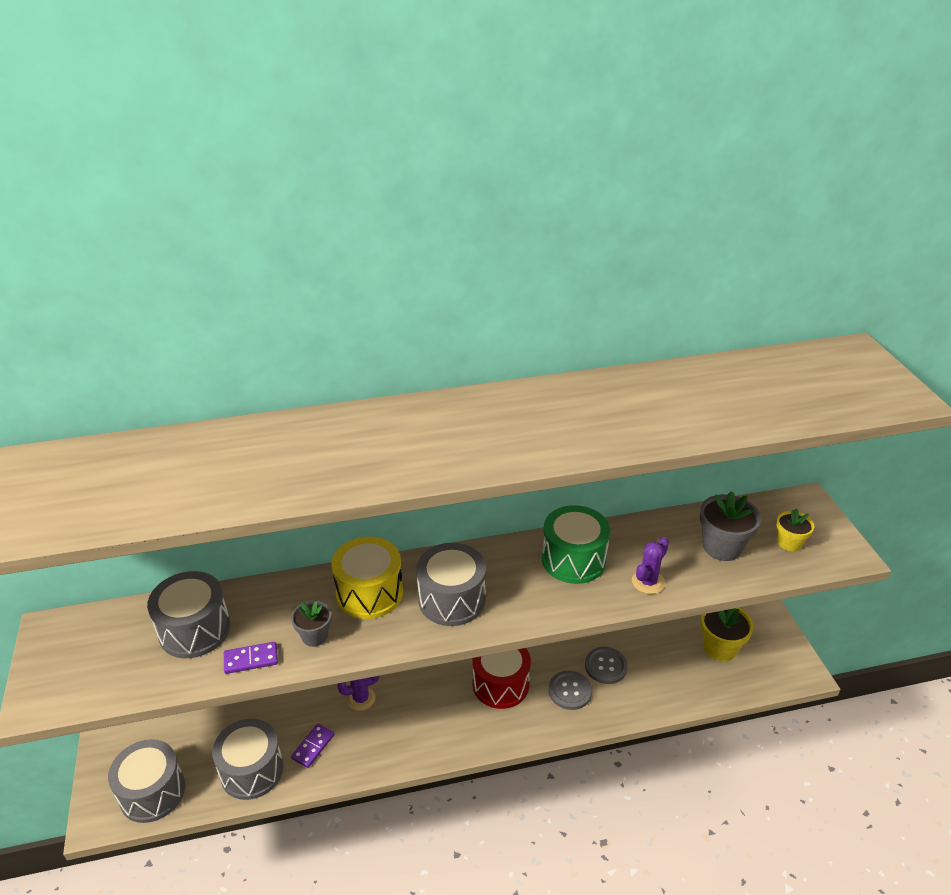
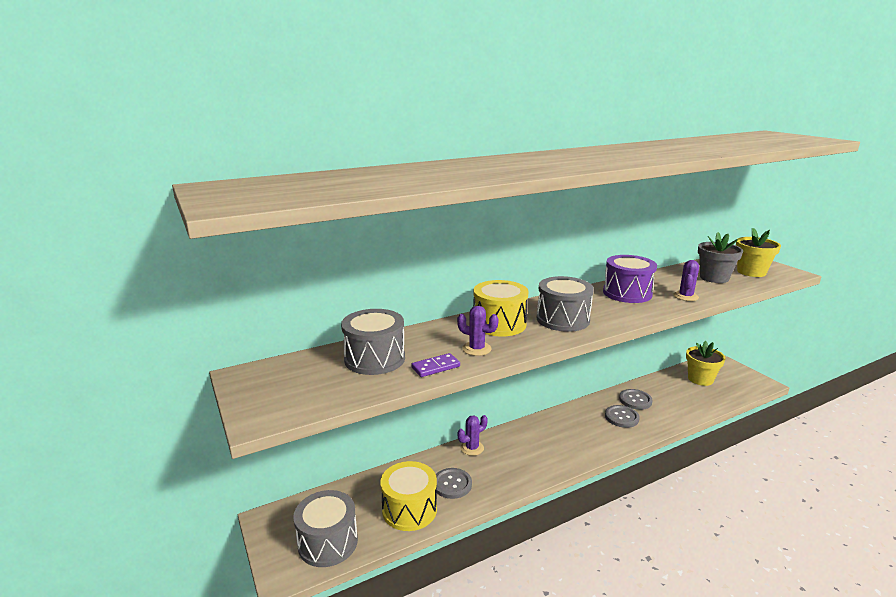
camera: 15 degrees left, 15 degrees down
grey drum [212,719,284,800] -> yellow drum [380,461,437,531]
grey flower pot [291,600,332,647] -> purple cactus [457,306,499,356]
purple domino [291,724,334,768] -> grey button [436,468,472,499]
red drum [472,648,531,709] -> none
green drum [542,505,610,584] -> purple drum [603,255,657,303]
yellow flower pot [776,508,814,552] -> yellow flower pot [736,228,781,277], size x1.62

